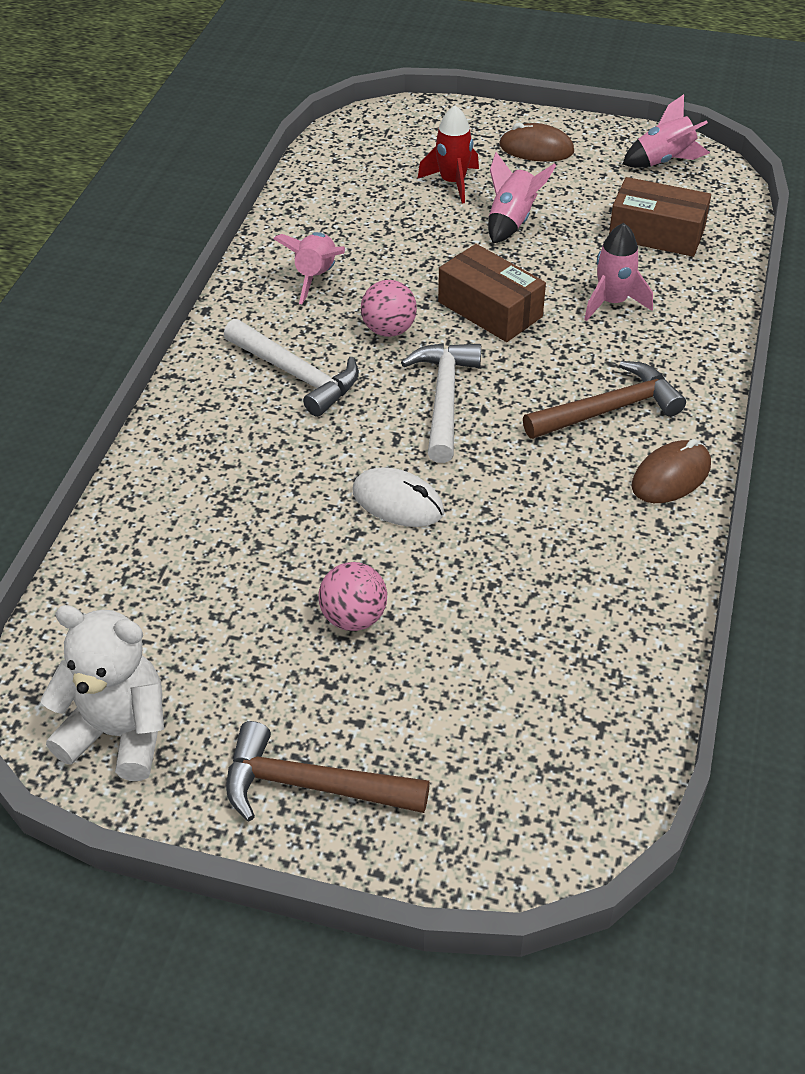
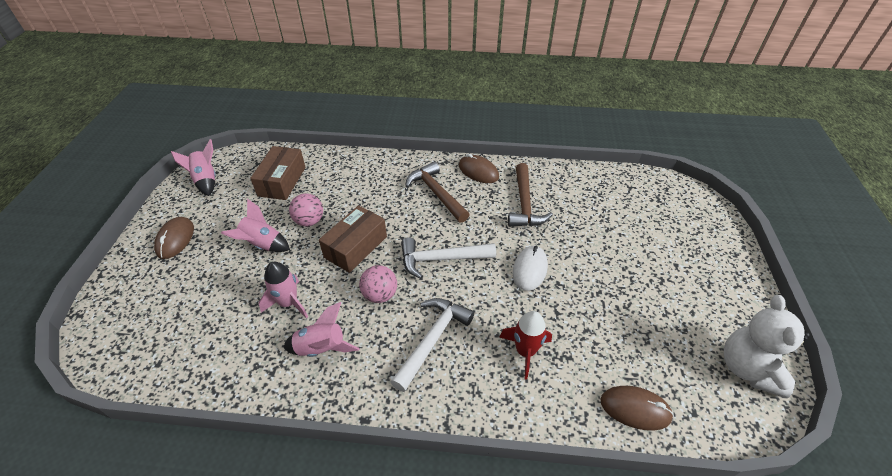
camera: 100 degrees left, 0 degrees up
brown hammer [226,721,430,821] -> brown hammer moved to [508,163,553,227]
pink ball [318,562,387,631] -> pink ball moved to [289,193,323,227]
red rocket [417,105,479,204] -> red rocket moved to [500,311,552,380]
pink rocket [584,223,653,321] -> pink rocket moved to [258,262,308,318]
none -> brown mouse [600,386,674,431]

